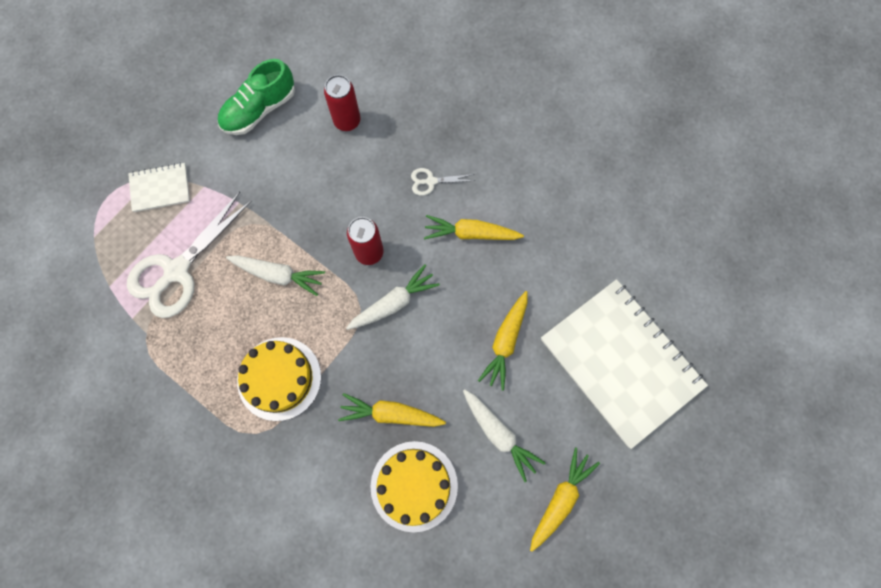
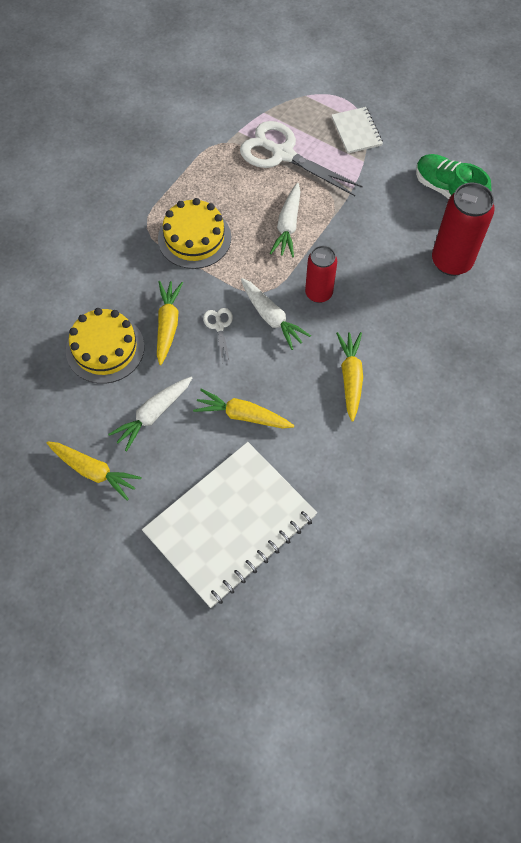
camera: 85 degrees right, 10 degrees down
red can [324,75,361,131] -> red can [432,183,495,276], size x1.56
white scissors [411,168,475,196] -> white scissors moved to [203,308,233,364]

